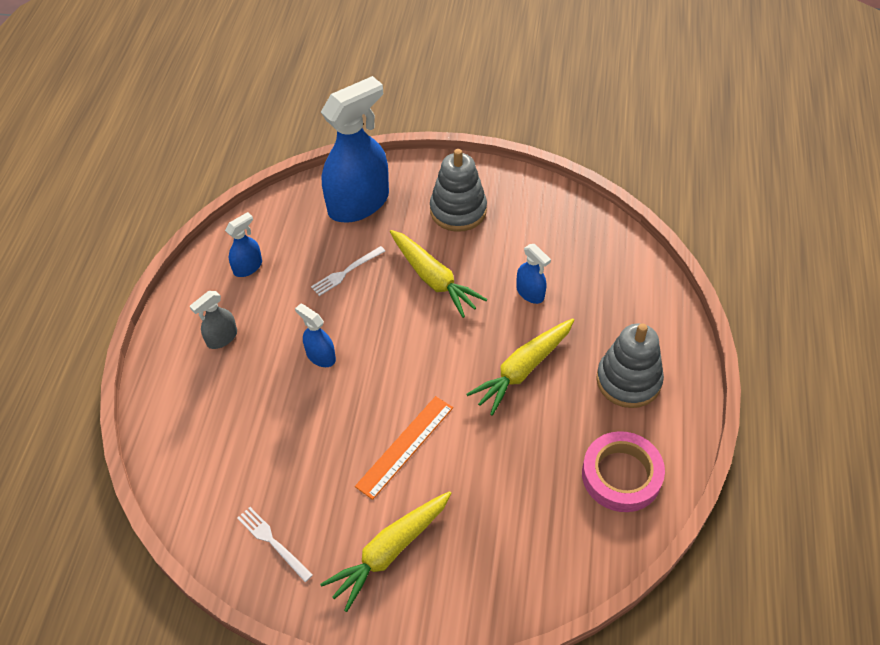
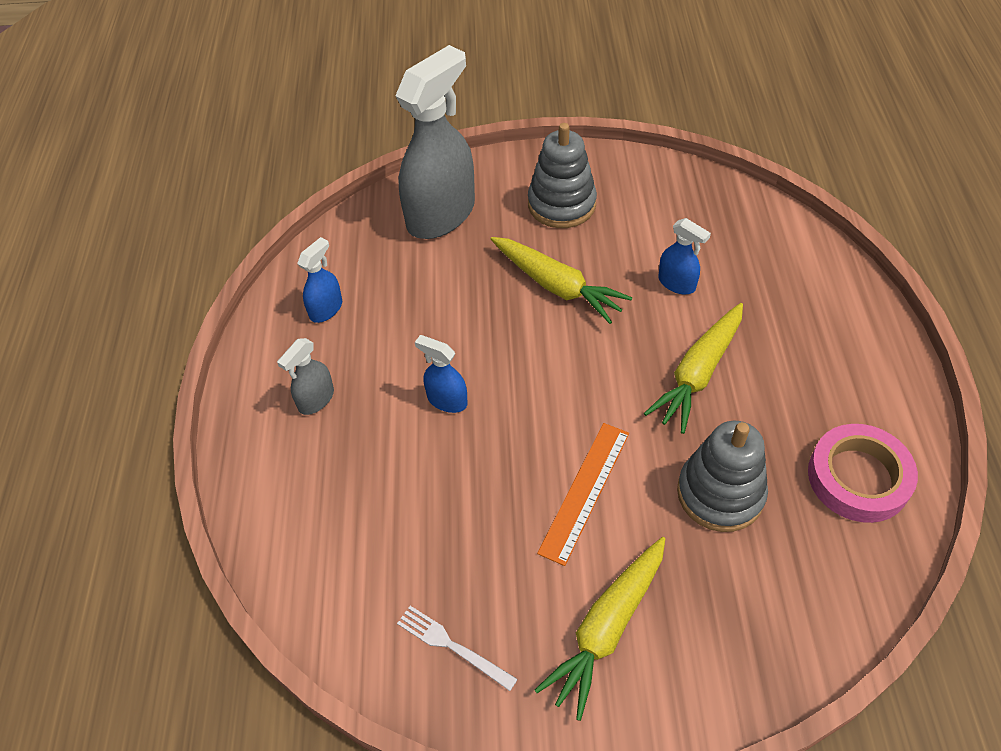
camera: 10 degrees left, 0 degrees up
white fork [311,246,385,296] -> none
blue spray bottle [321,76,389,223] -> grey spray bottle [395,45,475,239]
grey stacking toy [596,323,664,408] -> grey stacking toy moved to [677,421,768,532]

